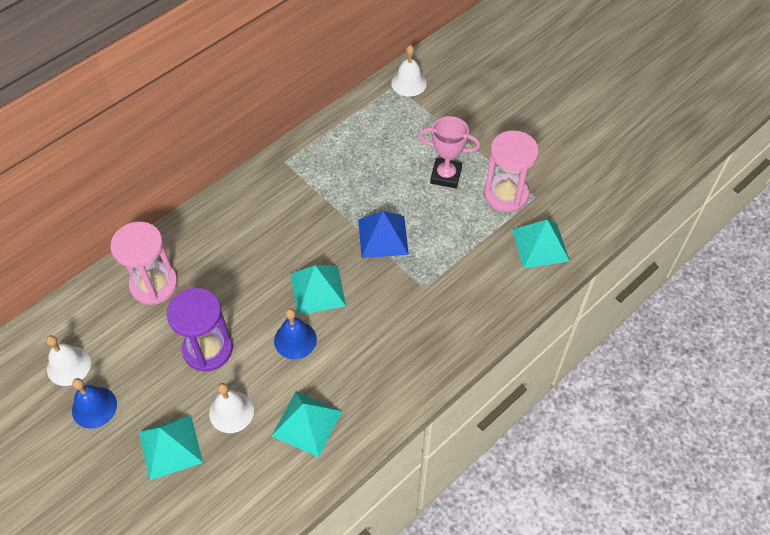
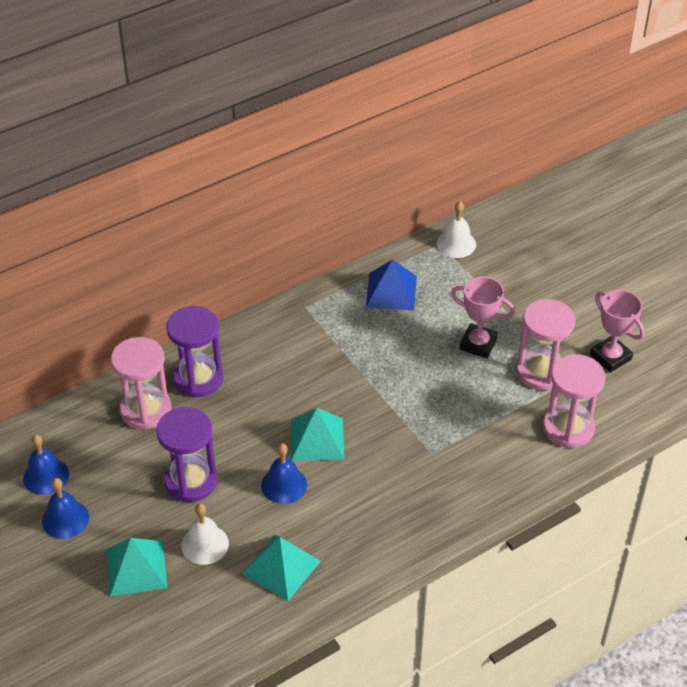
camera: 10 degrees right, 10 degrees down
white bell [46,335,91,386] -> blue bell [23,435,69,495]
blue pyramid [358,211,409,258] -> blue pyramid moved to [366,259,417,311]
turquoise pyramid [512,220,570,268] -> pink hourglass [543,354,606,448]
none -> purple hourglass [166,306,224,397]
none -> pink trophy [590,290,645,373]

